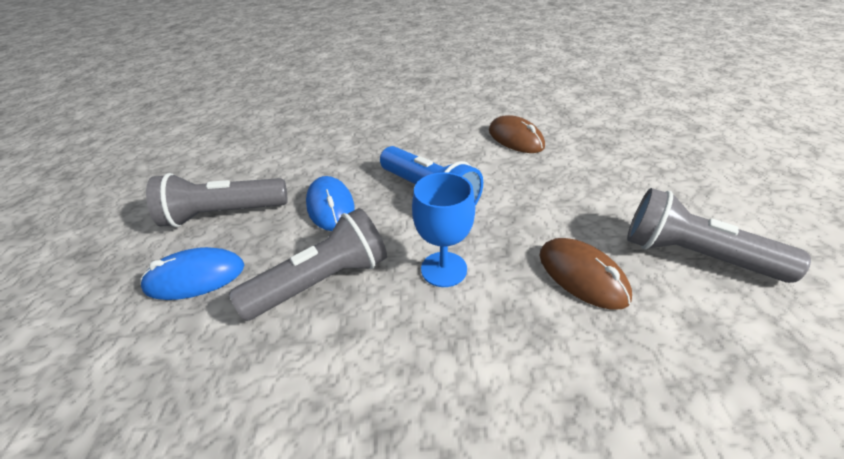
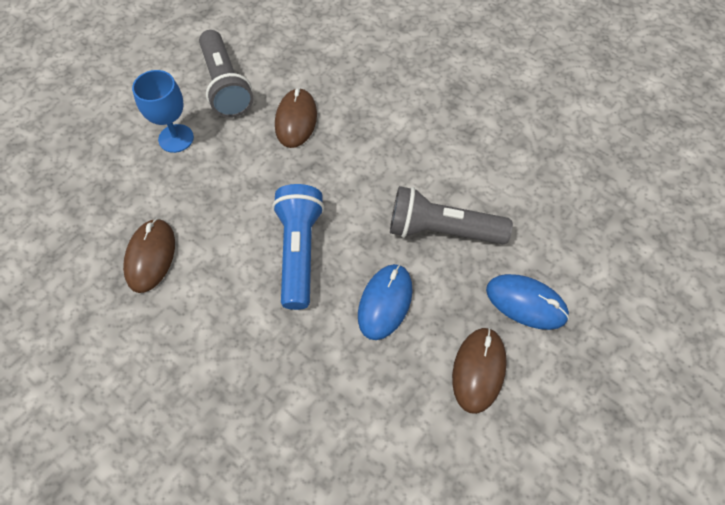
camera: 140 degrees left, 20 degrees up
grey flashlight [146,173,288,227] -> brown mouse [452,328,507,414]
blue goblet [412,172,475,287] -> blue goblet moved to [132,70,194,153]

